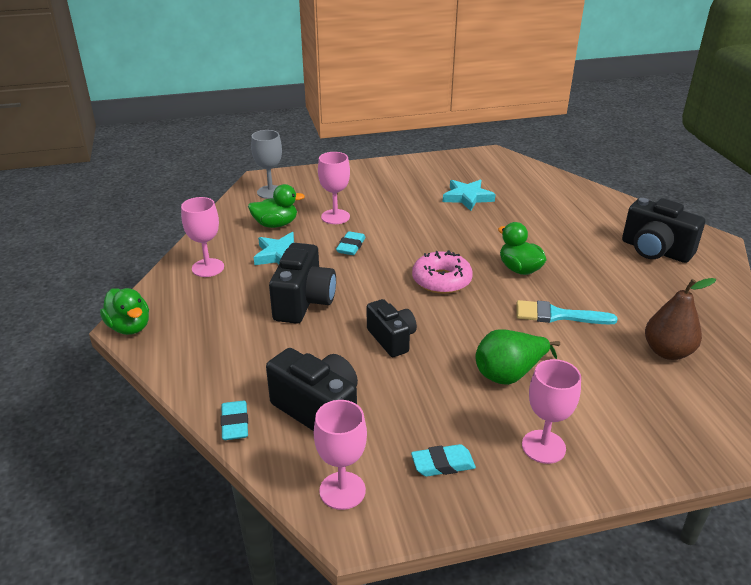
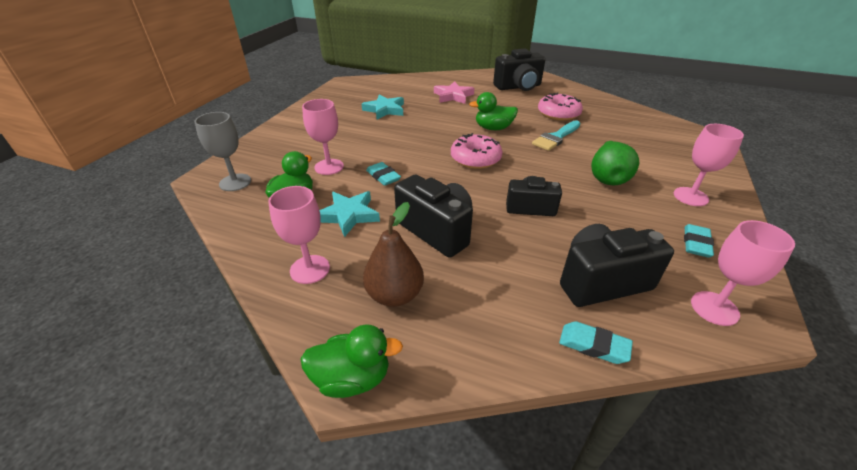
camera: 55 degrees left, 5 degrees up
brown pear [645,278,716,360] -> brown pear moved to [363,202,424,307]
none -> pink star [434,81,474,104]
none -> pink donut [538,92,583,121]

